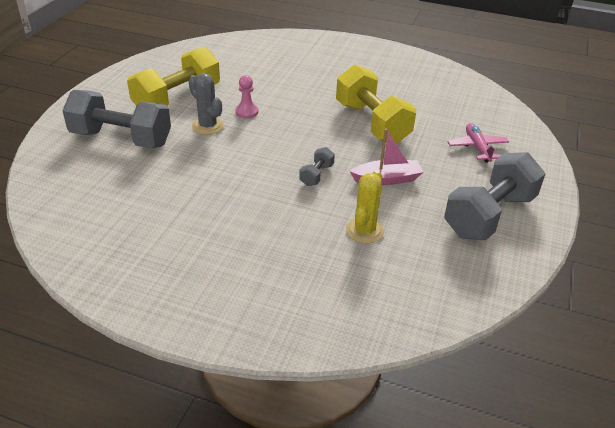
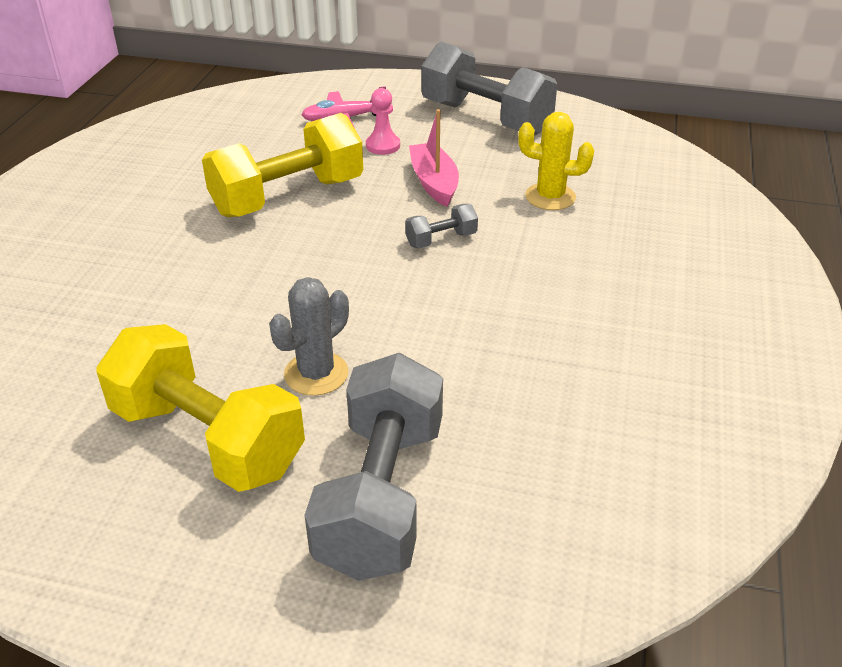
camera: 95 degrees left, 0 degrees up
pink pawn [235,75,258,119] -> pink pawn moved to [366,88,400,155]
grey dumbbell [299,147,335,186] -> grey dumbbell turned 45 degrees counterclockwise [405,204,478,248]

